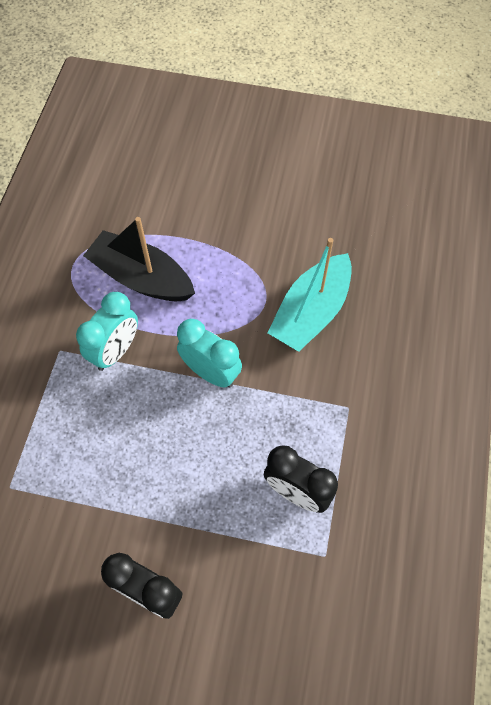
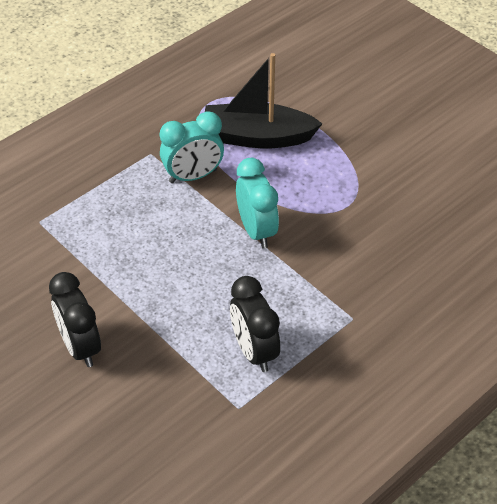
camera: 35 degrees right, 15 degrees down
black boat [83,217,195,301] -> black boat turned 60 degrees counterclockwise [205,53,322,148]
turquoise boat [267,238,352,352] -> none

